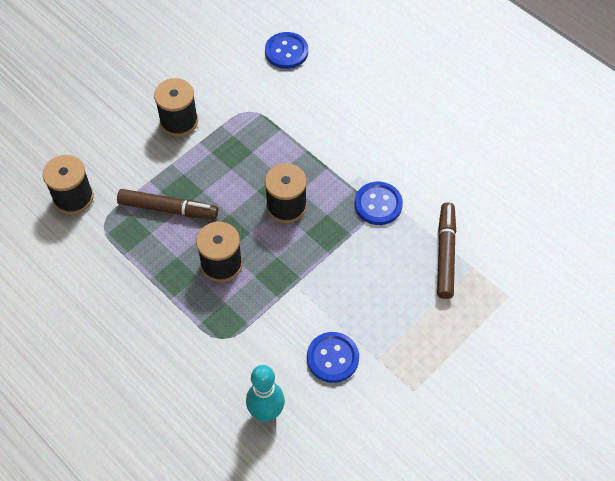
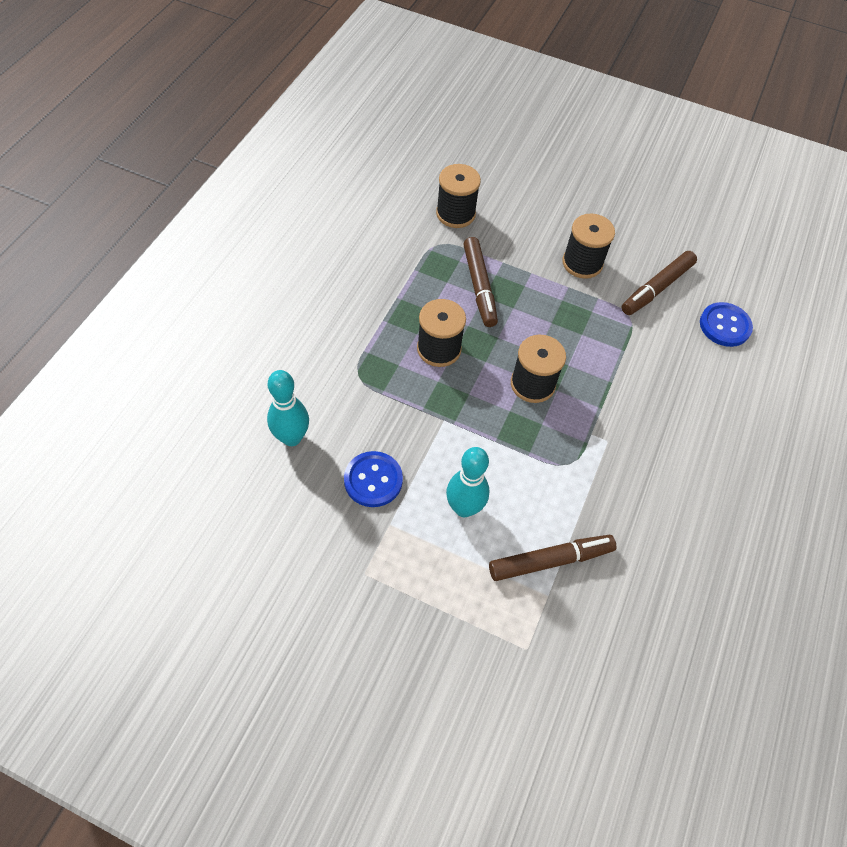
camera: 65 degrees right, 0 degrees up
blue button [355,182,403,225] -> none
none -> turquoise bowling pin [446,447,490,517]
none -> brown marker [621,251,697,315]

